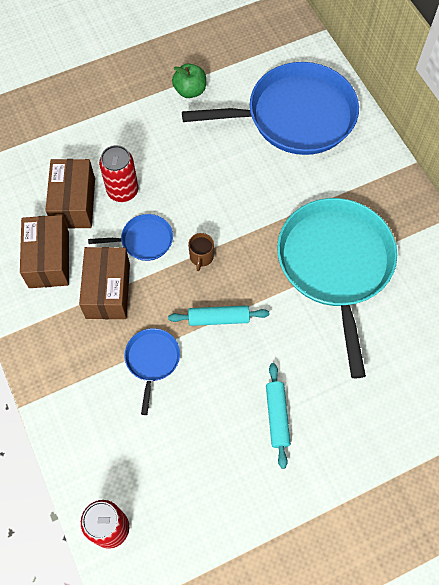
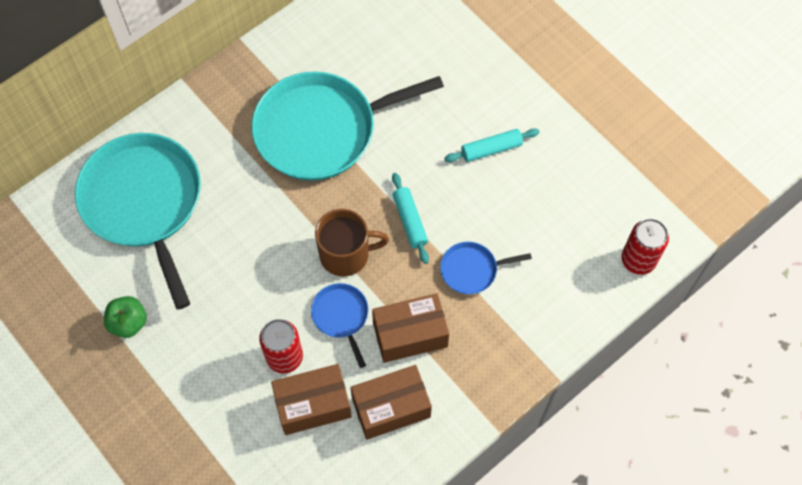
camera: 105 degrees left, 0 degrees up
blue pan [182,62,359,155] -> turquoise pan [75,133,201,310]
brown mug [188,233,214,271] -> brown mug [315,209,389,276], size x1.90

